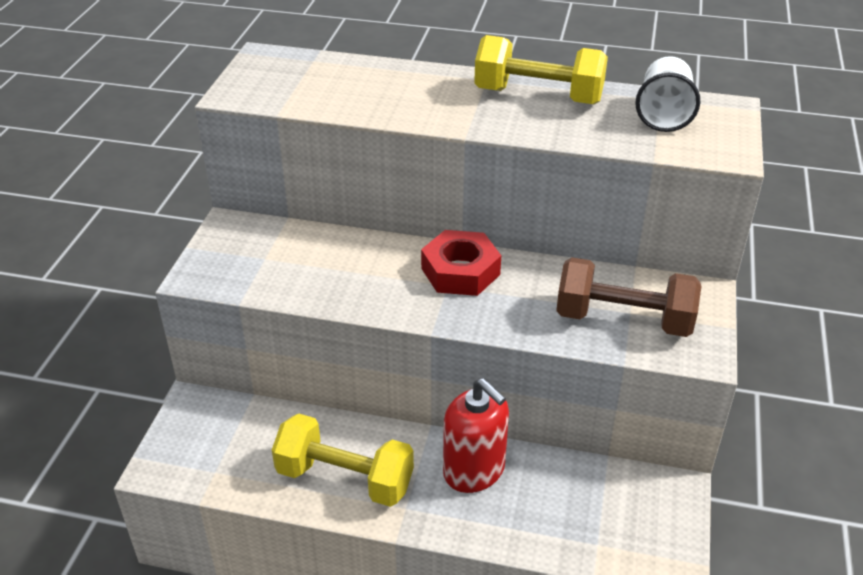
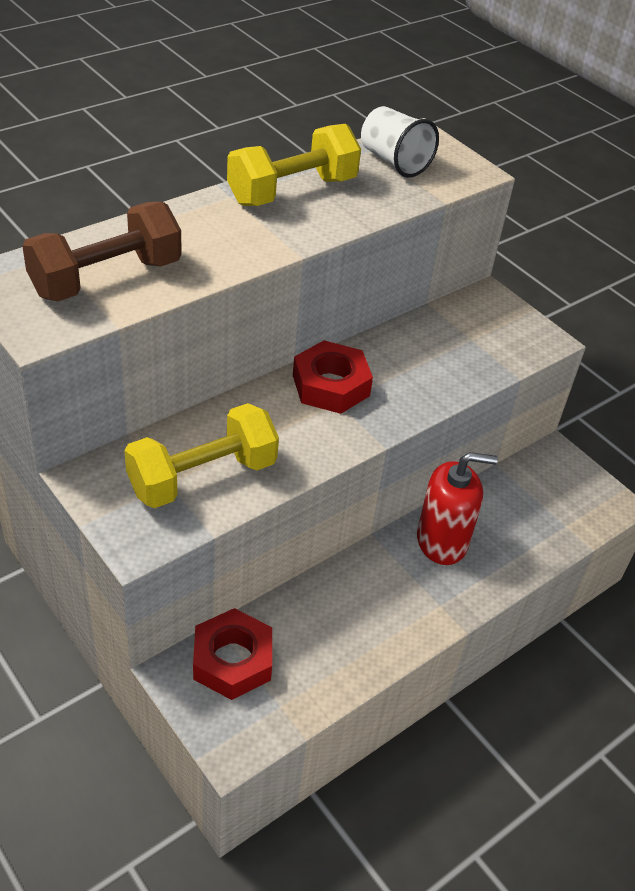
camera: 55 degrees left, 5 degrees up
yellow dumbbell [272,413,414,507] -> yellow dumbbell moved to [124,403,279,508]
brown dumbbell [556,257,701,337] -> brown dumbbell moved to [22,202,182,301]
none -> red nut [193,608,272,700]

